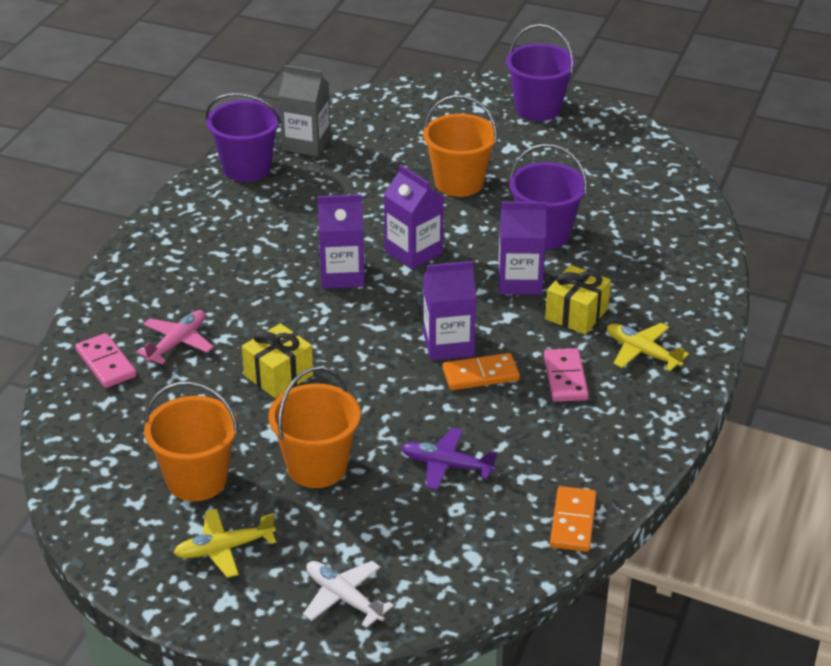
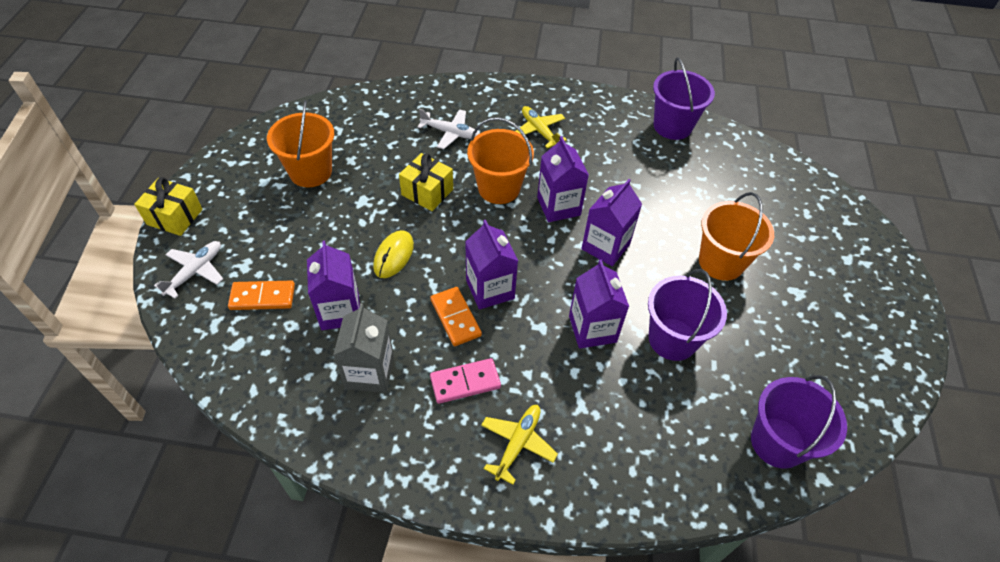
camera: 75 degrees right, 15 degrees up
pink domino [75,333,137,388] -> none
pink plane [136,310,214,364] -> white plane [418,109,480,149]
yellow plane [173,509,276,578] -> yellow plane moved to [515,106,567,148]
orange bucket [268,366,361,488] -> orange bucket moved to [467,117,534,204]
grey carton [279,65,331,157] -> grey carton moved to [333,303,394,393]
purple plane [401,428,497,490] -> purple carton [307,241,360,330]
purple bucket [506,24,576,121] -> purple bucket moved to [751,375,847,469]
yellow gift [545,265,611,335] -> yellow gift moved to [134,177,203,236]
orange domino [550,486,597,552] -> orange domino moved to [228,280,295,310]
none -> yellow mouse [373,230,414,278]

